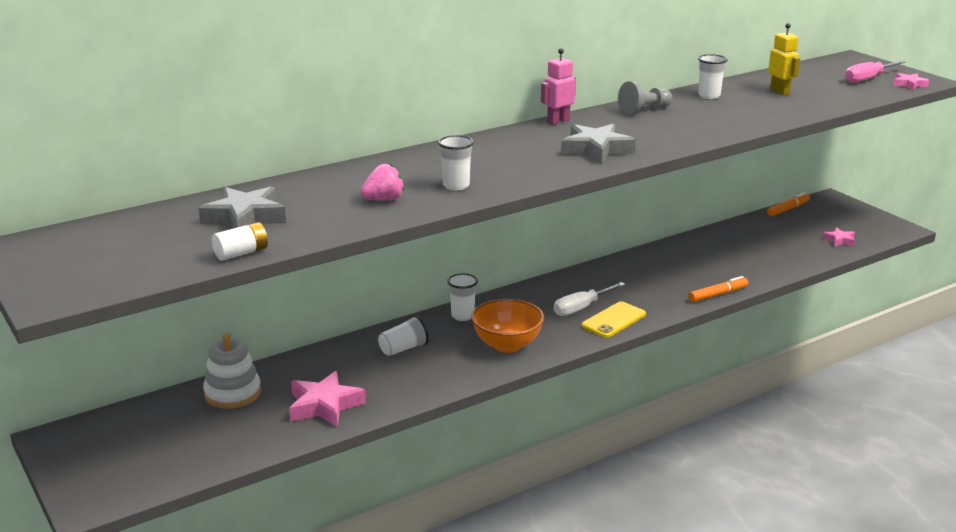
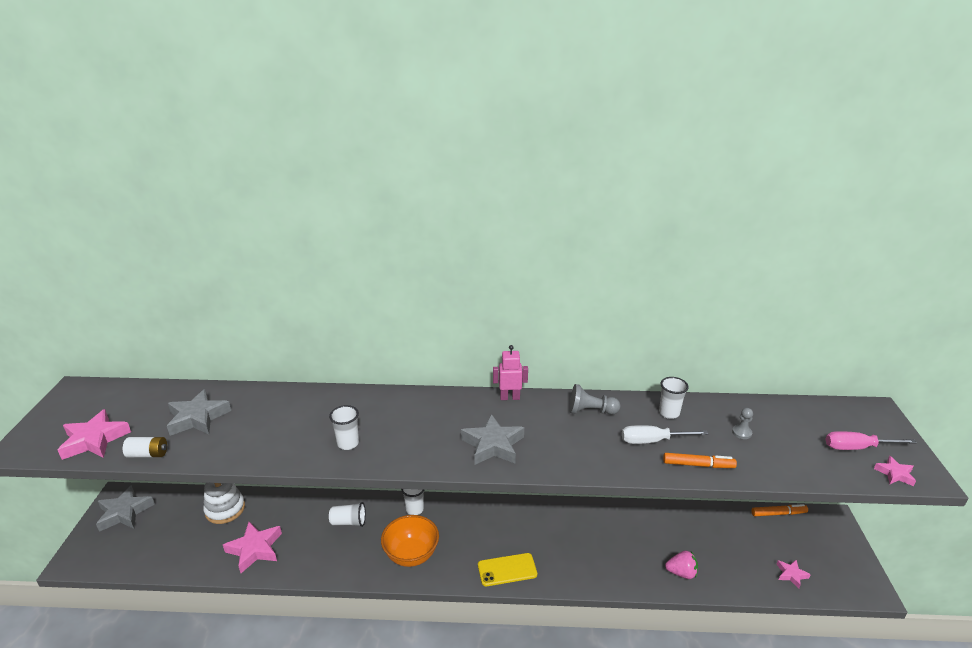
camera: 35 degrees right, 5 degrees up
pink strawberry [360,164,404,201] -> pink strawberry moved to [665,551,698,579]
white screwdriver [554,282,625,316] -> white screwdriver moved to [622,425,708,444]
orange marker [688,276,748,302] -> orange marker moved to [663,453,737,468]
yellow robot [768,23,800,95] -> grey pawn [732,408,753,439]
none -> pink star [58,409,131,460]
none -> grey star [96,485,155,532]

